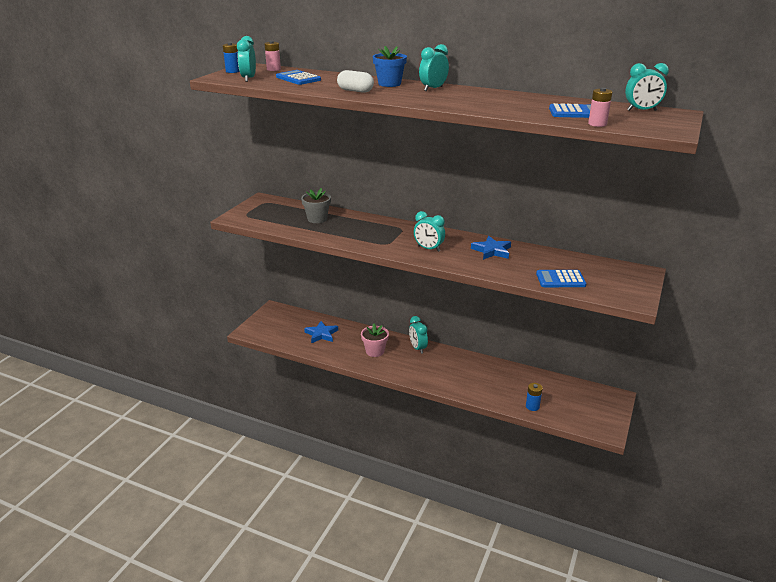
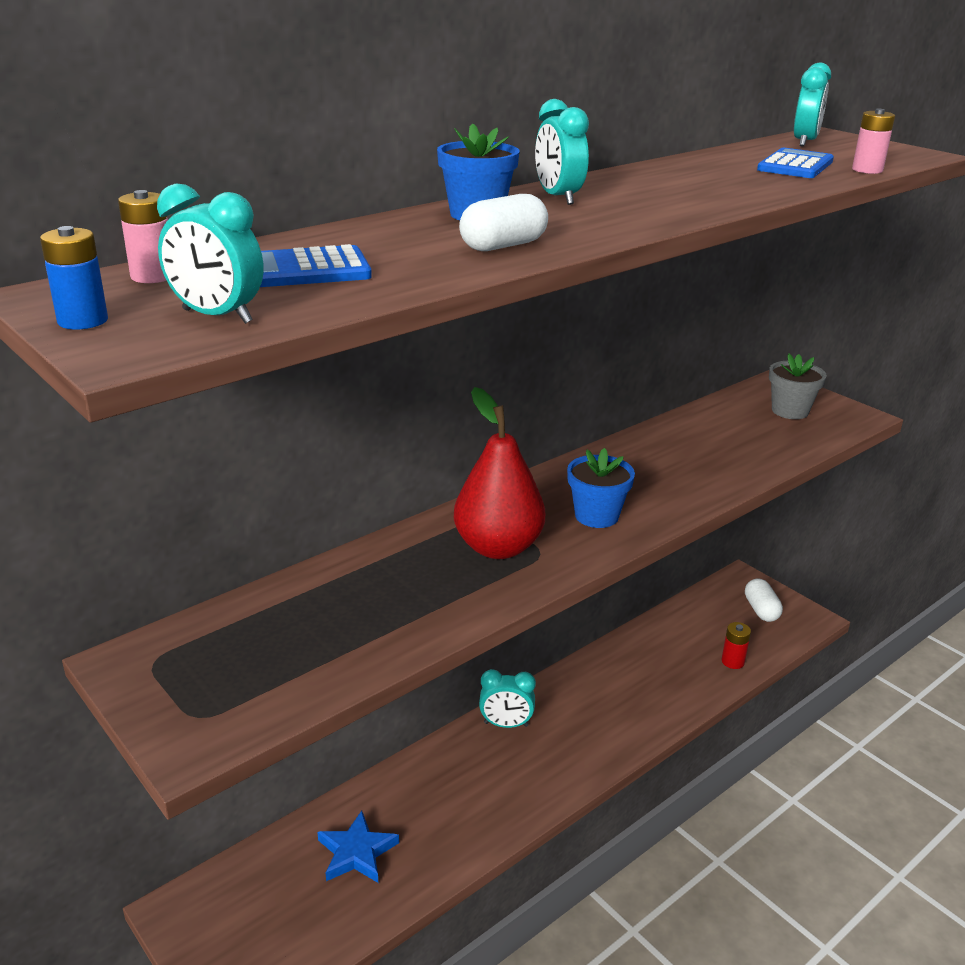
camera: 65 degrees left, 0 degrees up
grey flower pot [301,188,331,223] -> grey flower pot moved to [769,354,827,419]
pink flower pot [361,324,389,357] -> none
turquoise clock [414,211,445,252] -> blue flower pot [567,448,635,528]
blue star [471,236,511,260] -> none
blue battery [526,383,543,411] -> red battery [722,622,751,669]
blue calculator [536,270,586,287] -> none
none -> red pear [454,387,545,559]
none -> white capsule [745,578,783,622]

